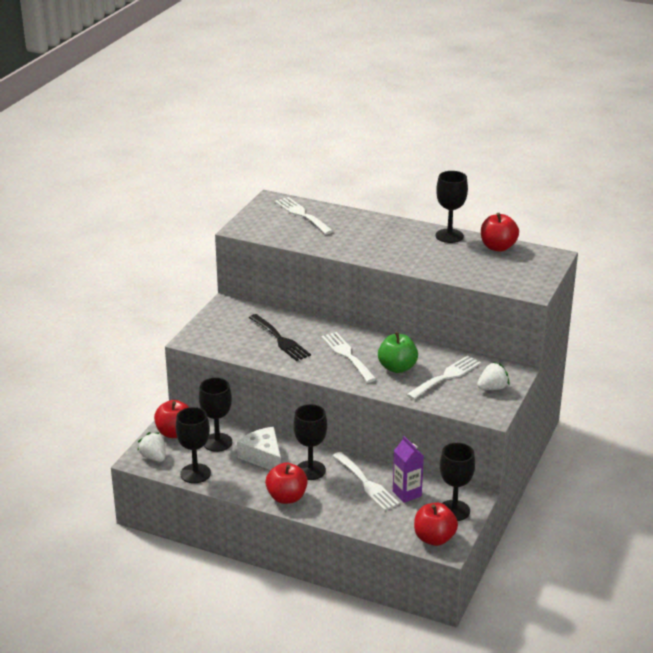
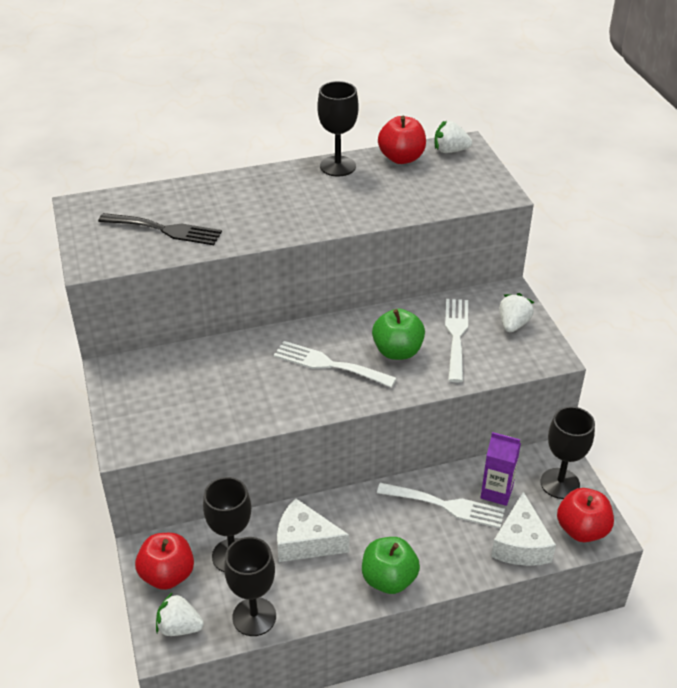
camera: 40 degrees left, 10 degrees up
black fork [249,314,311,361] -> black fork moved to [98,213,222,245]
red apple [265,462,308,504] -> green apple [362,537,420,594]
white fork [275,197,333,234] -> none
black goblet [293,404,327,480] -> none
none -> white strawberry [434,120,472,153]
none -> white cheese [491,491,556,566]

